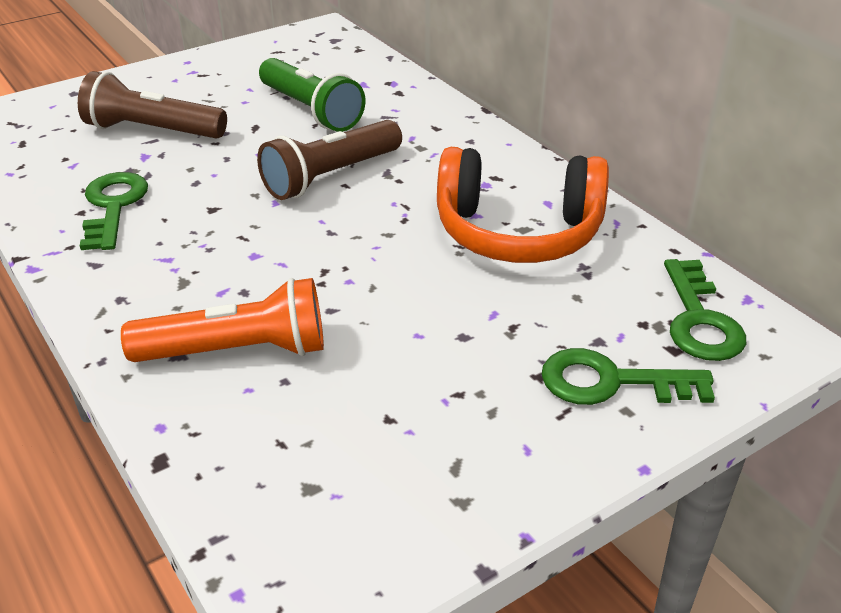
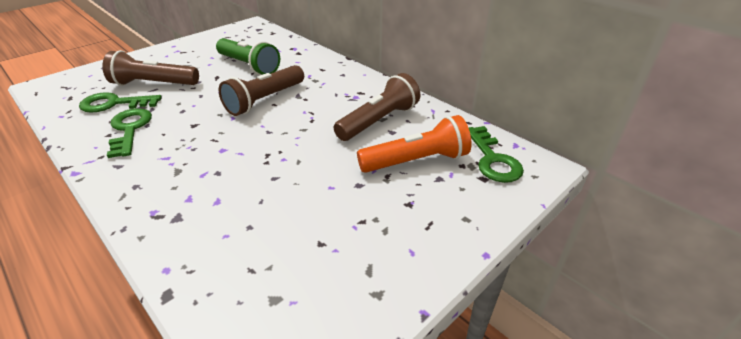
camera: 10 degrees left, 0 degrees up
orange flashlight [121,278,324,362] -> orange flashlight moved to [357,115,472,173]
orange headphones [437,147,609,263] -> brown flashlight [334,73,420,141]
green key [542,348,715,405] -> green key moved to [79,92,162,113]

